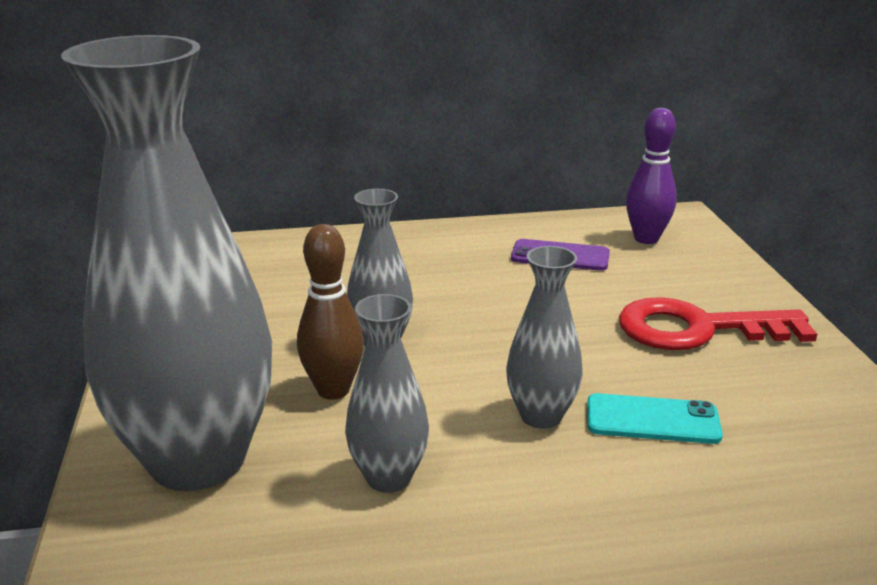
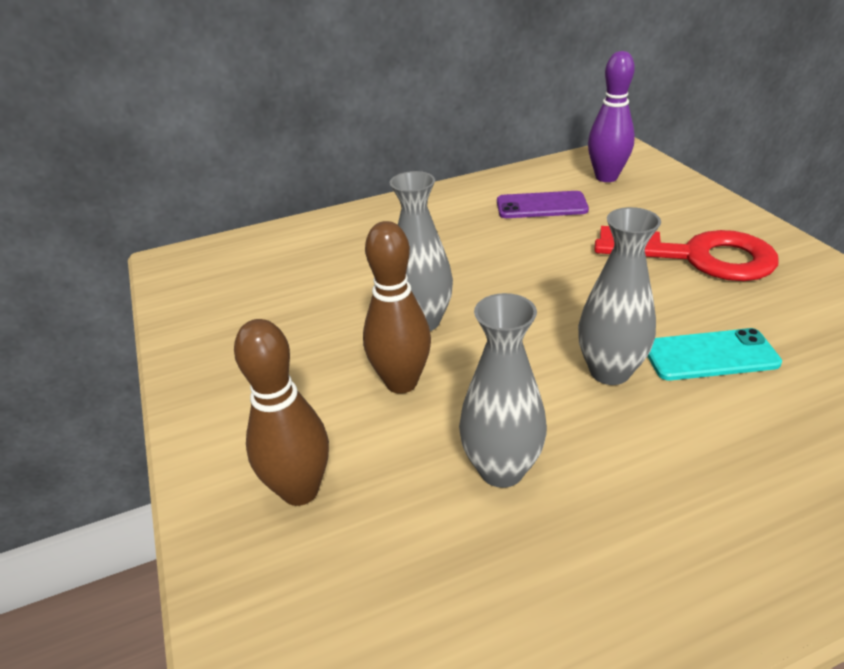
camera: 10 degrees left, 10 degrees up
grey vase [61,35,272,491] -> brown bowling pin [234,319,329,506]
red key [619,297,817,350] -> red key turned 150 degrees counterclockwise [594,226,778,281]

